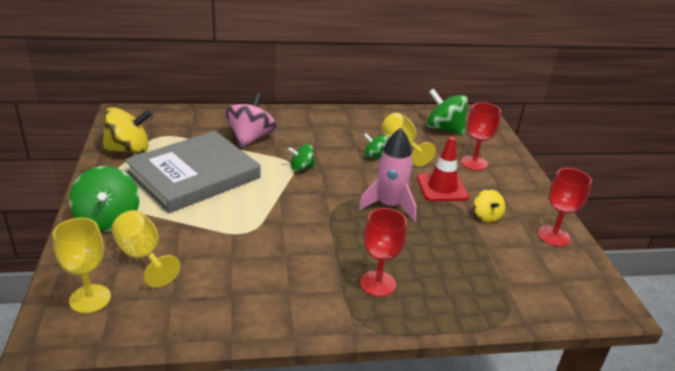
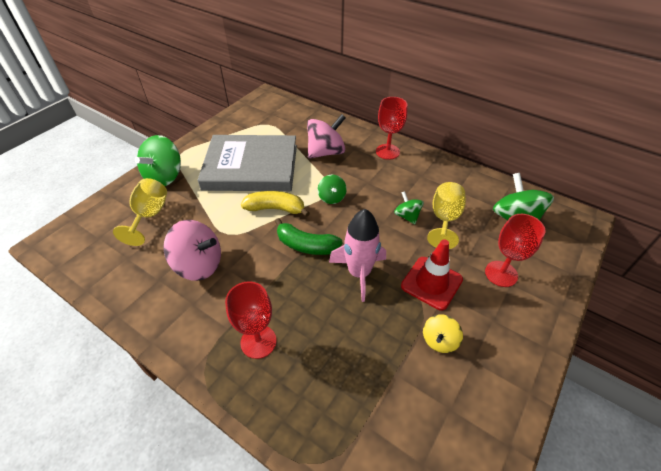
camera: 45 degrees right, 15 degrees up
yellow goblet [53,218,111,313] -> none
yellow spinning top [102,107,152,154] -> none
green spinning top [288,144,316,171] -> green spinning top turned 135 degrees counterclockwise [318,175,347,204]
red goblet [538,168,592,247] -> red goblet moved to [376,97,407,160]
none -> pink spinning top [164,220,221,281]
none -> yellow banana [241,191,310,217]
none -> green banana [275,218,343,255]

